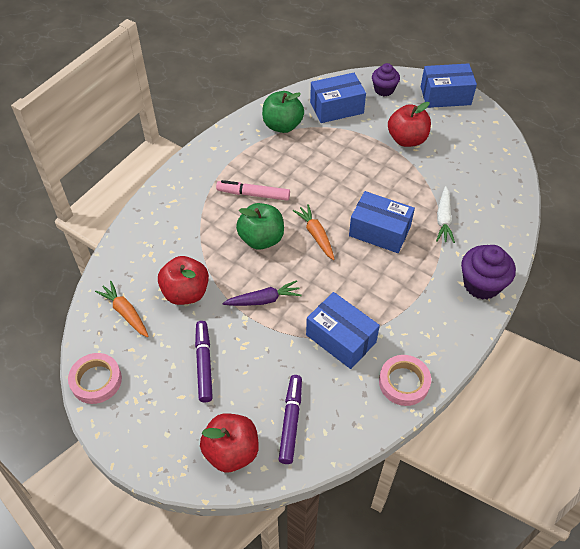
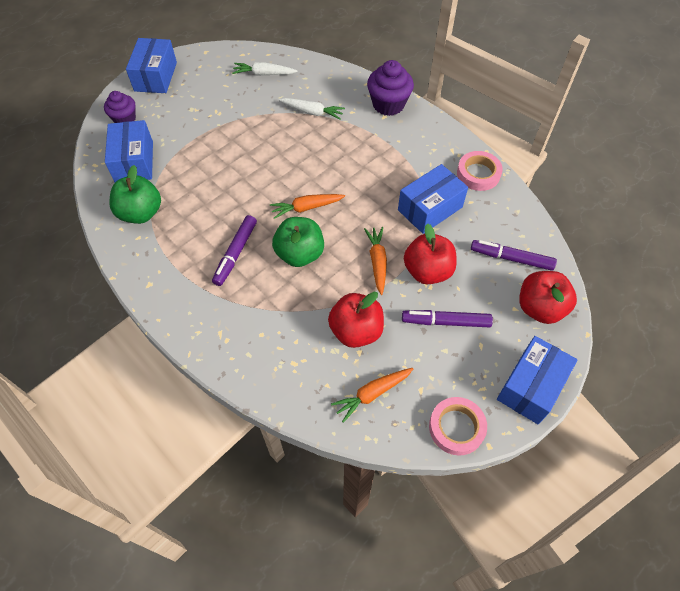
camera: 80 degrees left, 5 degrees up
pink marker [216,180,290,201] -> purple marker [212,215,257,286]
purple carrot [222,280,302,306] -> orange carrot [364,227,387,295]
blue box [349,191,415,253] -> blue box moved to [497,336,578,424]
red apple [388,102,431,147] -> red apple moved to [404,223,457,284]
none -> white carrot [232,62,298,76]

